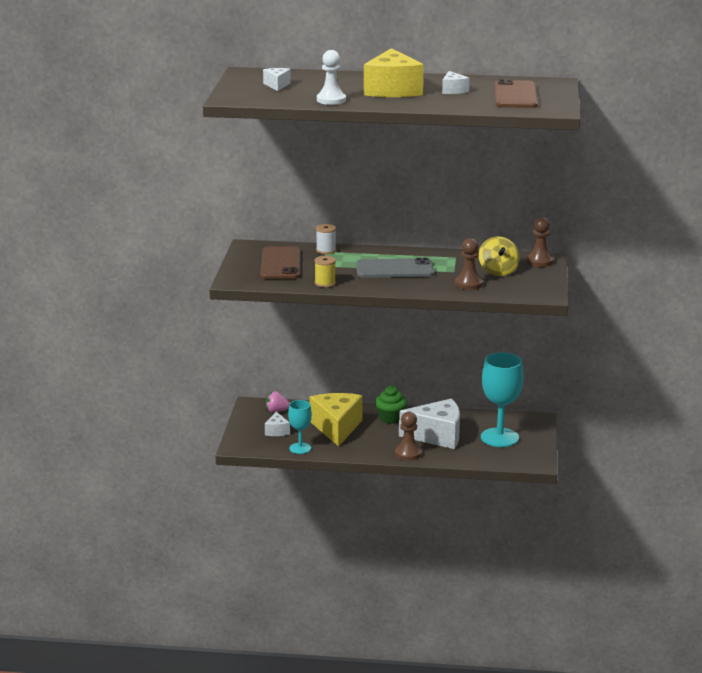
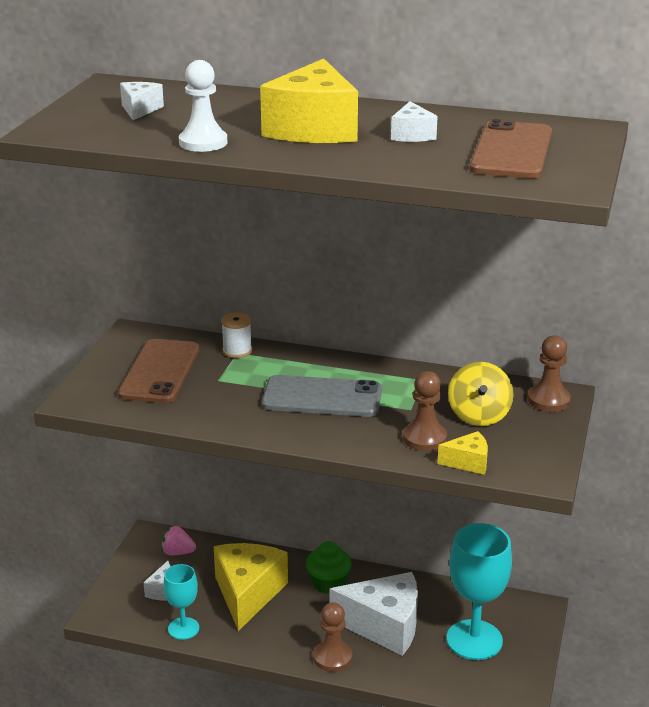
camera: 10 degrees right, 5 degrees up
yellow spool [315,256,336,288] -> none
none -> yellow cheese [437,431,488,475]

